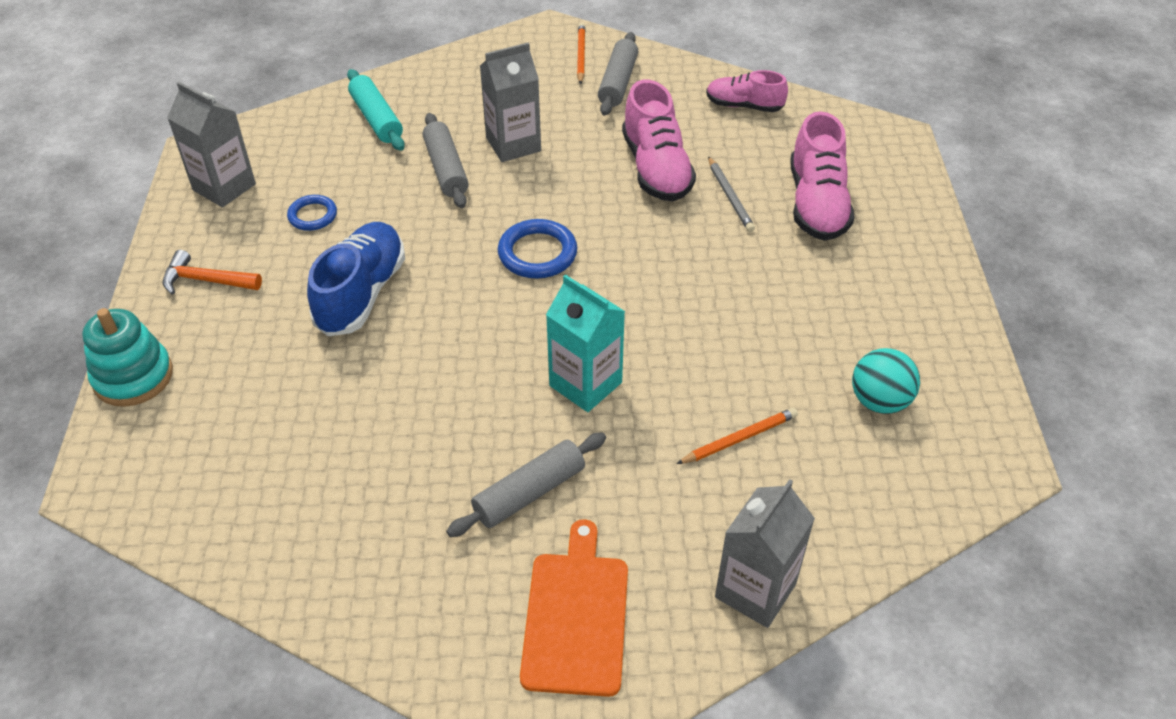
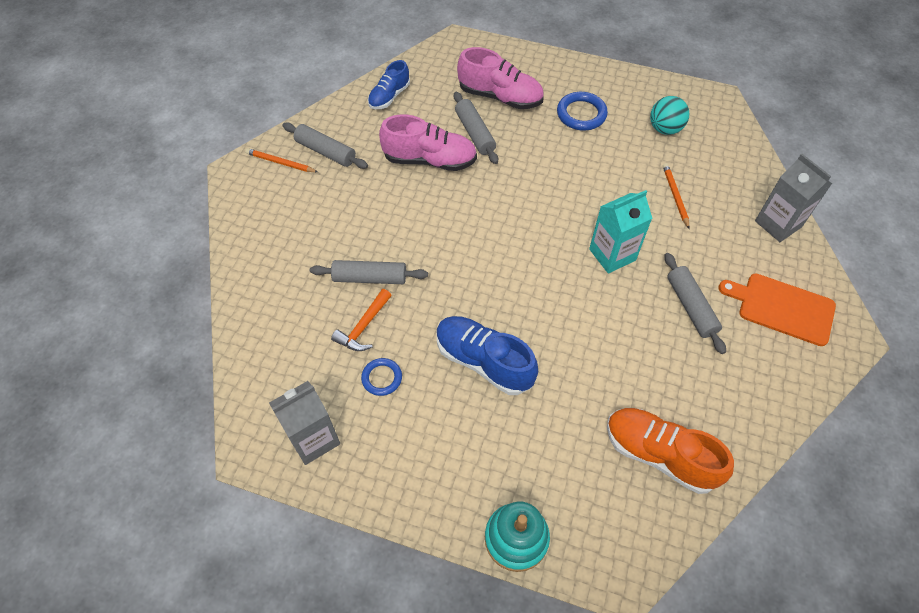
camera: 70 degrees left, 10 degrees up
orange hammer [163,250,262,295] -> orange hammer moved to [331,289,392,351]
turquoise rolling pin [347,69,405,151] -> none
grey carton [480,42,541,162] -> none
blue ring [498,219,577,278] -> blue ring moved to [557,92,608,131]
pink shoe [706,70,788,112] -> blue shoe [368,60,410,109]
grey pencil [708,156,755,232] -> grey rolling pin [454,92,498,164]
none -> orange shoe [607,408,734,494]

